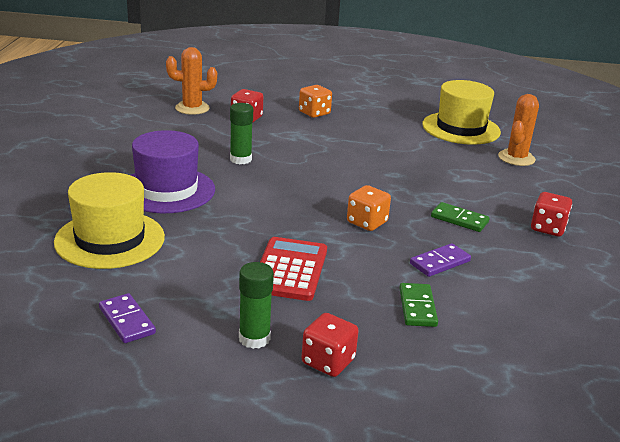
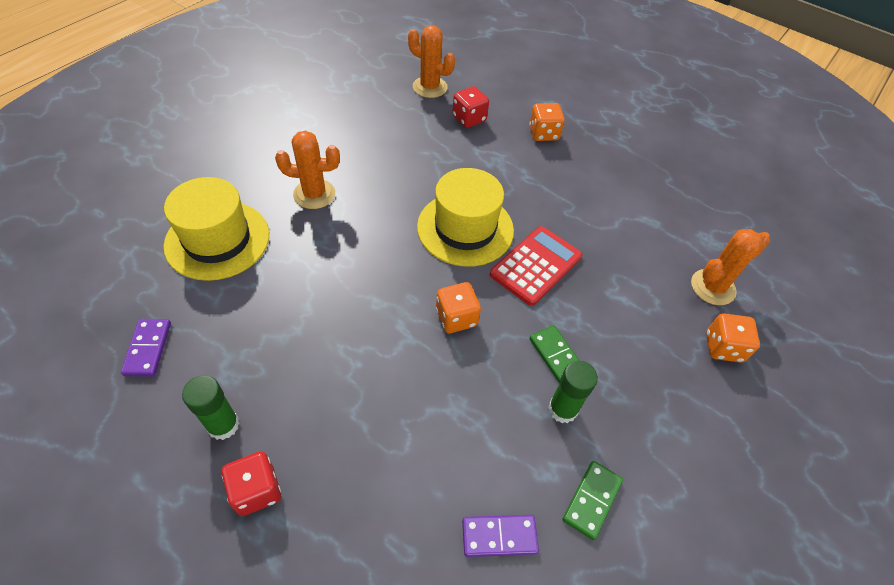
camera: 30 degrees right, 25 degrees up
purple hat [131,130,215,213] -> orange cactus [275,131,340,209]
green glue stick [230,103,253,164] -> green glue stick moved to [548,361,598,423]
red calculator [260,237,327,301] -> red calculator moved to [490,226,583,306]
green domino [399,283,438,327] -> green domino moved to [563,461,623,540]
purple domino [410,243,471,277] -> purple domino moved to [462,515,539,557]
yellow hat [422,80,501,145] -> yellow hat moved to [417,168,514,267]
red dice [531,192,572,236] -> none
none -> orange dice [707,313,760,363]

